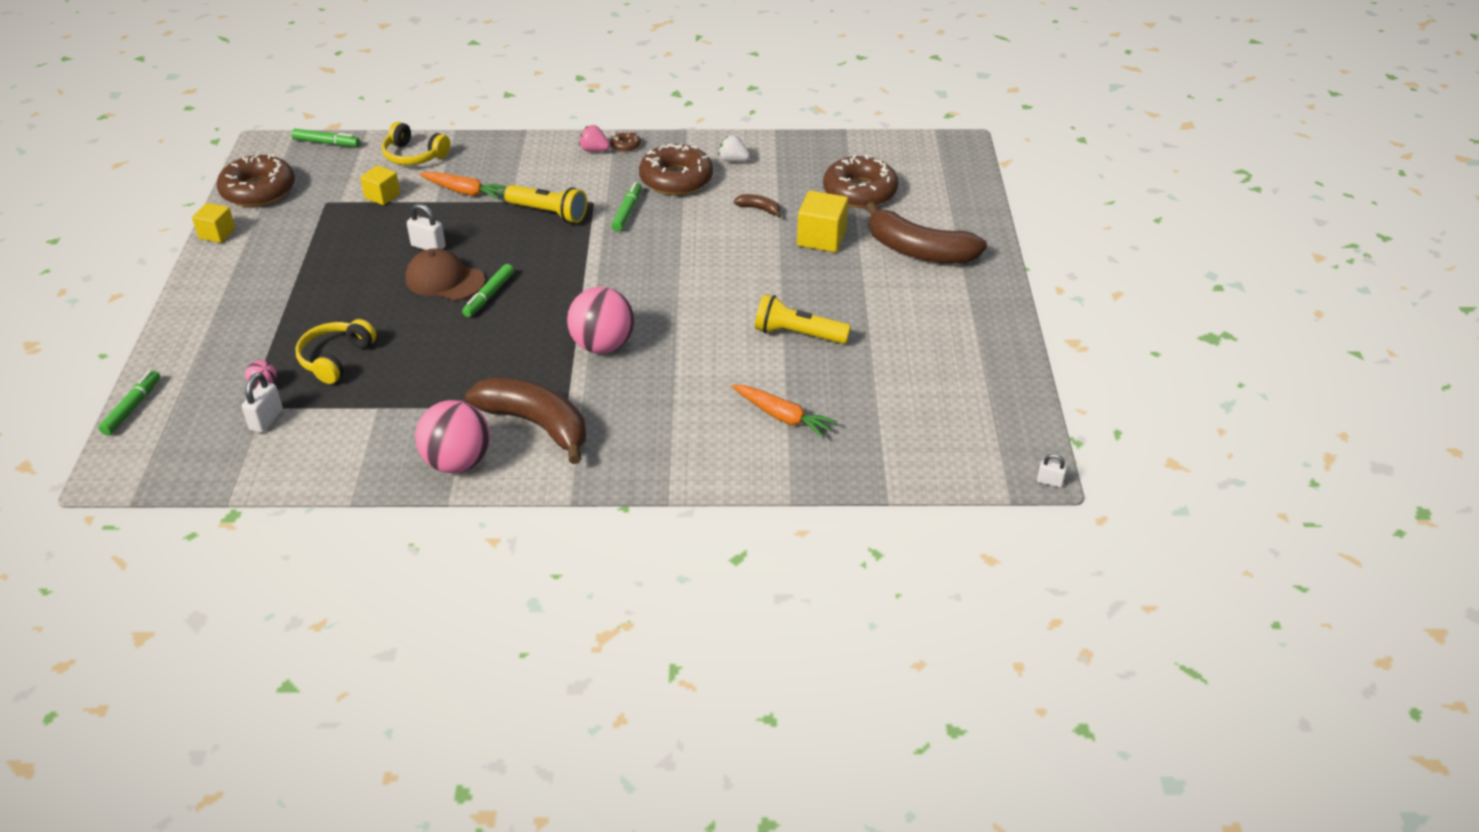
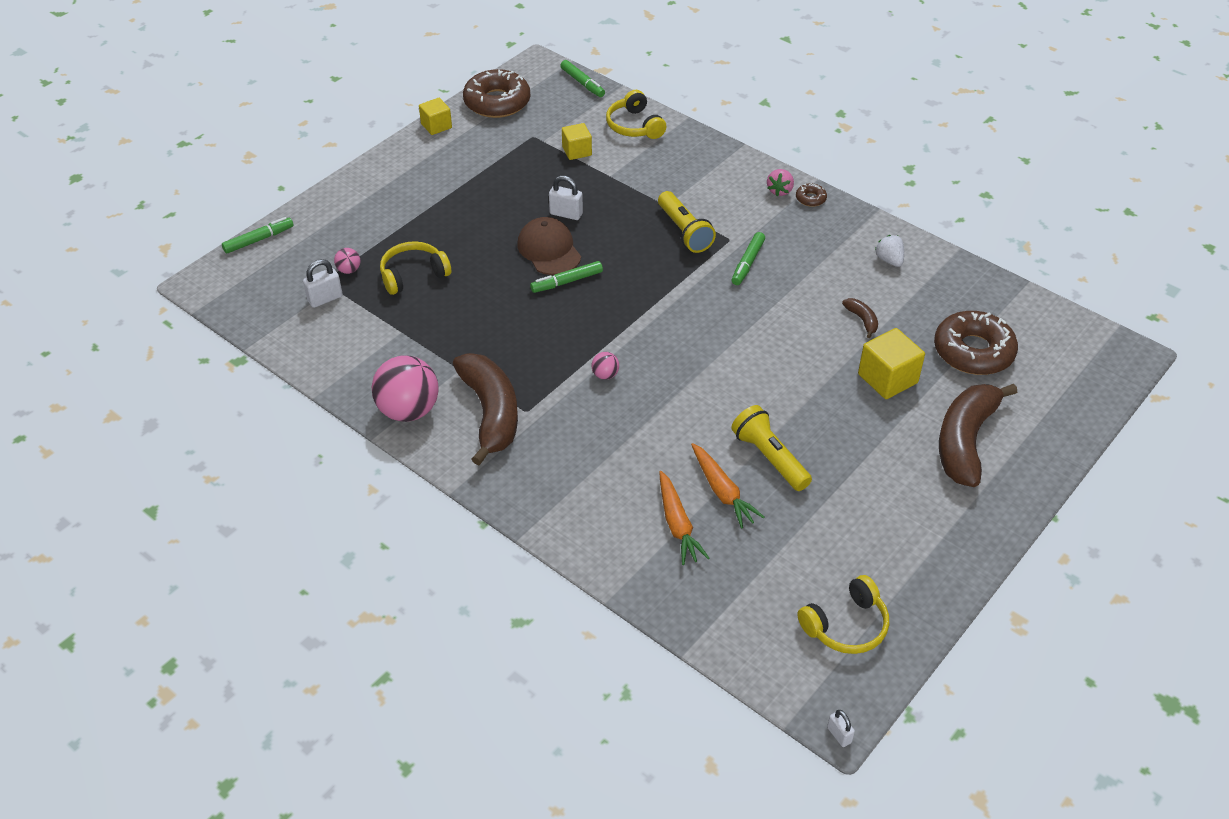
camera: 40 degrees right, 5 degrees up
white padlock [407,204,446,250] -> white padlock turned 45 degrees counterclockwise [549,175,583,220]
orange carrot [419,172,507,200] -> orange carrot moved to [691,443,765,529]
pink ball [567,287,634,354] -> pink ball [592,352,619,380], size x0.44
pink strawberry [579,125,610,152] -> pink strawberry turned 135 degrees counterclockwise [767,169,794,196]
green marker [611,182,642,232] -> green marker turned 150 degrees clockwise [732,232,765,285]
brown donut [639,144,713,195] -> none
brown banana [866,202,987,264] -> brown banana turned 45 degrees clockwise [939,384,1017,487]
none -> yellow headphones [797,575,889,654]

